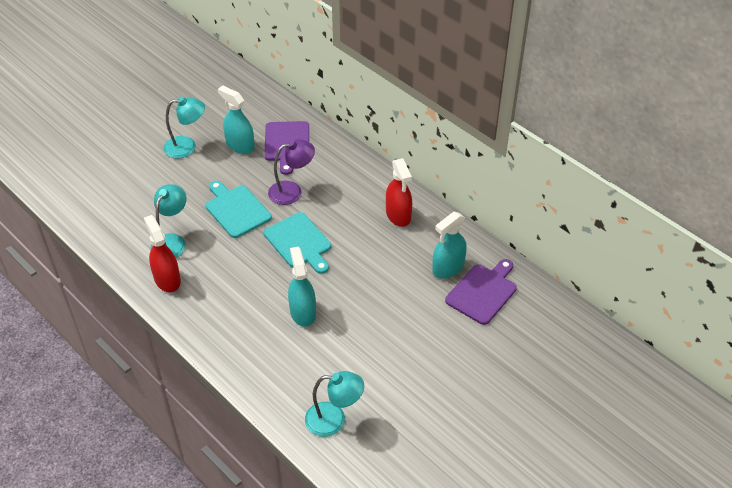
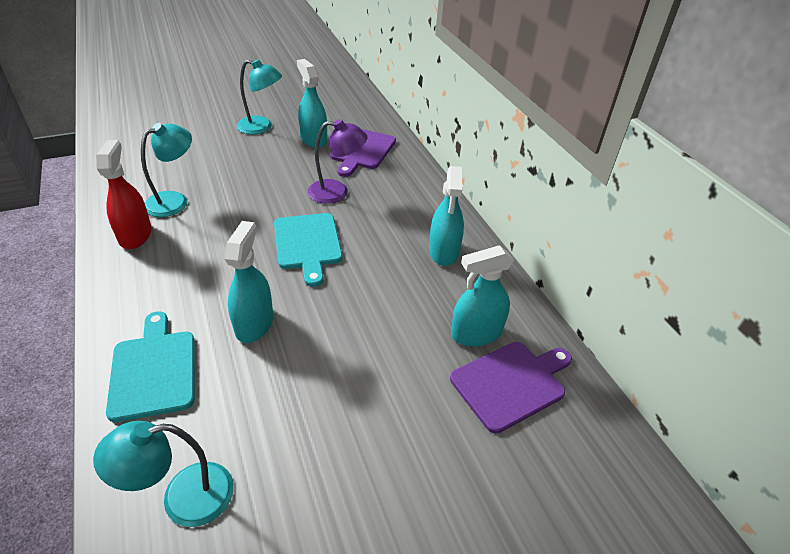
camera: 20 degrees right, 5 degrees down
turquoise cutting board [206,181,272,238] -> turquoise cutting board moved to [106,311,195,422]
turquoise lamp [305,371,364,437] -> turquoise lamp turned 135 degrees clockwise [93,421,234,527]
red spray bottle [386,158,412,227] -> turquoise spray bottle [429,166,464,266]

